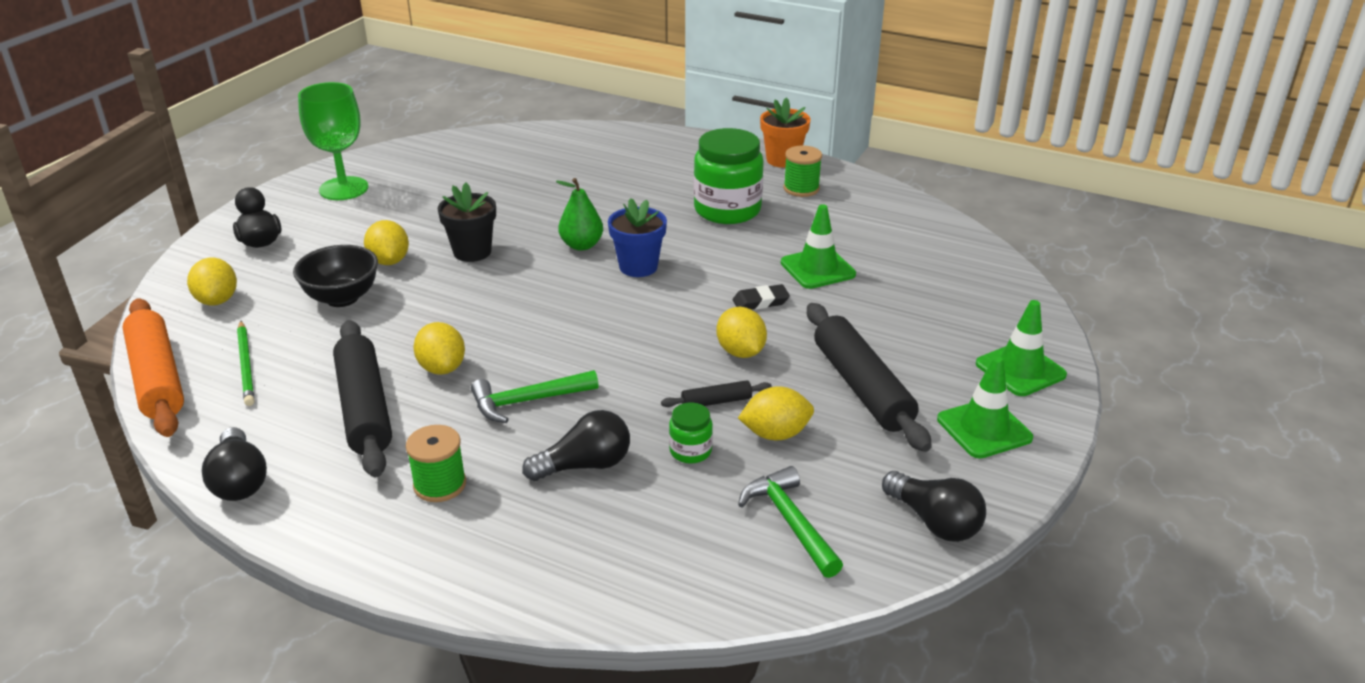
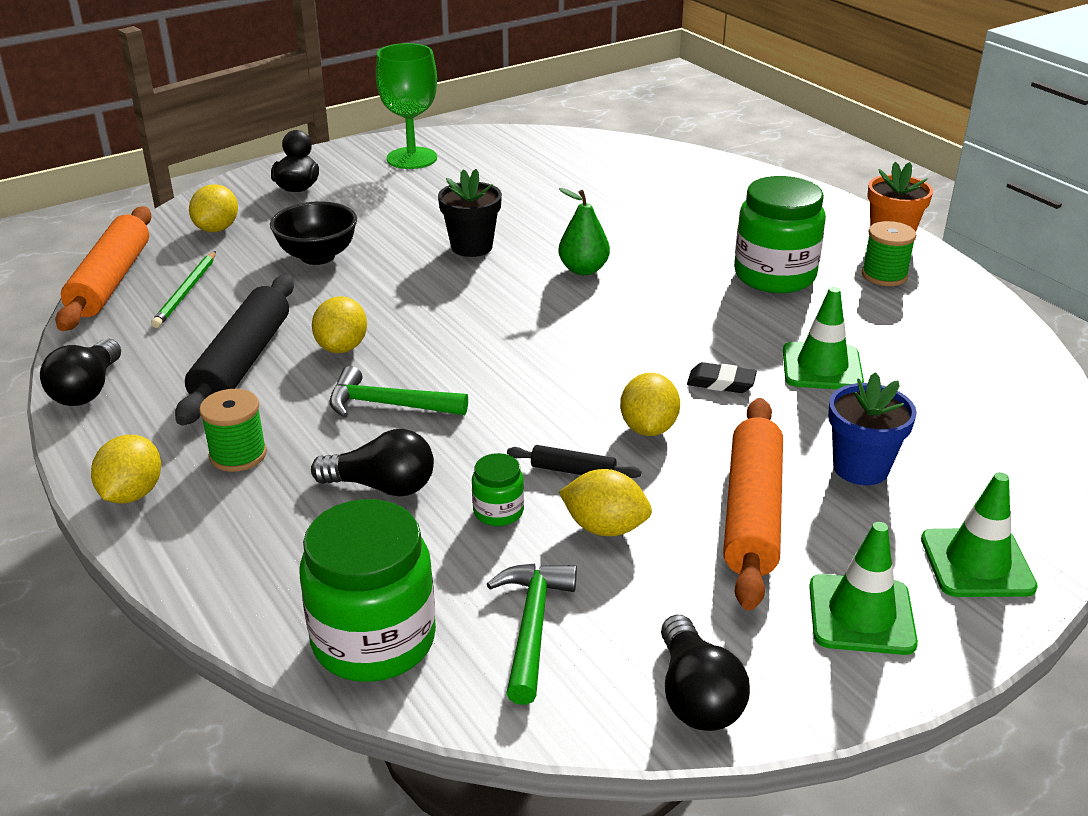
camera: 30 degrees right, 0 degrees up
yellow lemon [364,220,409,265] -> yellow lemon moved to [91,435,161,503]
blue flower pot [608,198,667,277] -> blue flower pot moved to [828,372,917,485]
black rolling pin [807,303,932,452] -> orange rolling pin [723,398,783,610]
none -> green jar [299,499,436,682]

